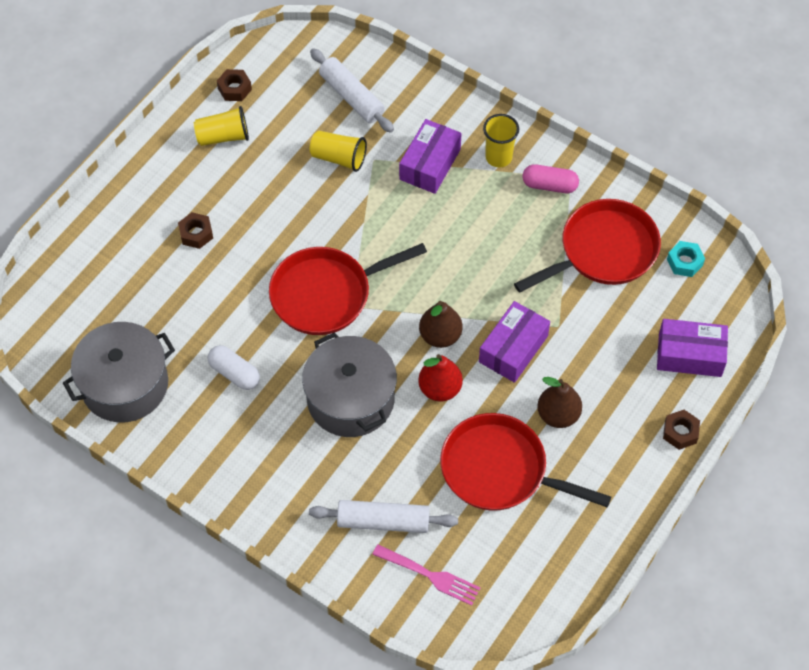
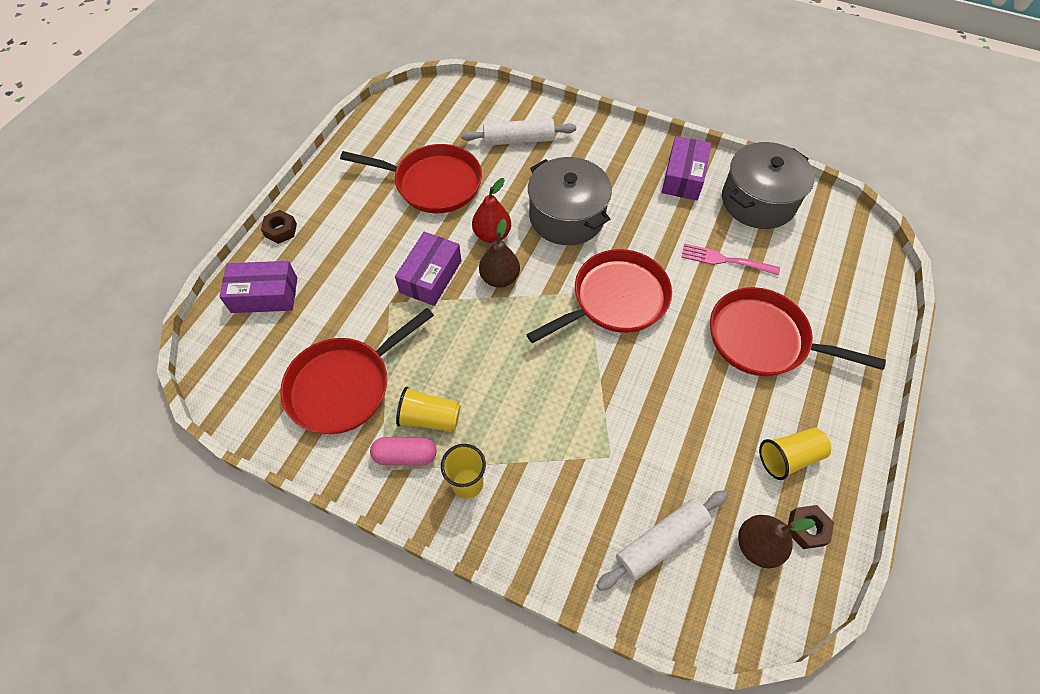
camera: 170 degrees right, 0 degrees up
brown nut [178,212,213,249] -> red pan [710,287,886,376]
white capsule [208,345,260,390] -> none
white rolling pin [310,48,394,133] -> white rolling pin turned 75 degrees counterclockwise [596,490,728,591]
yellow cup [310,131,367,172] -> yellow cup moved to [396,387,460,432]
pink fork [372,544,480,606] -> pink fork moved to [681,243,780,275]
purple box [399,119,462,194] -> purple box moved to [662,136,711,200]
brown pear [537,377,582,428] -> brown pear moved to [738,515,815,568]
turquoise nut [667,241,705,277] -> none

